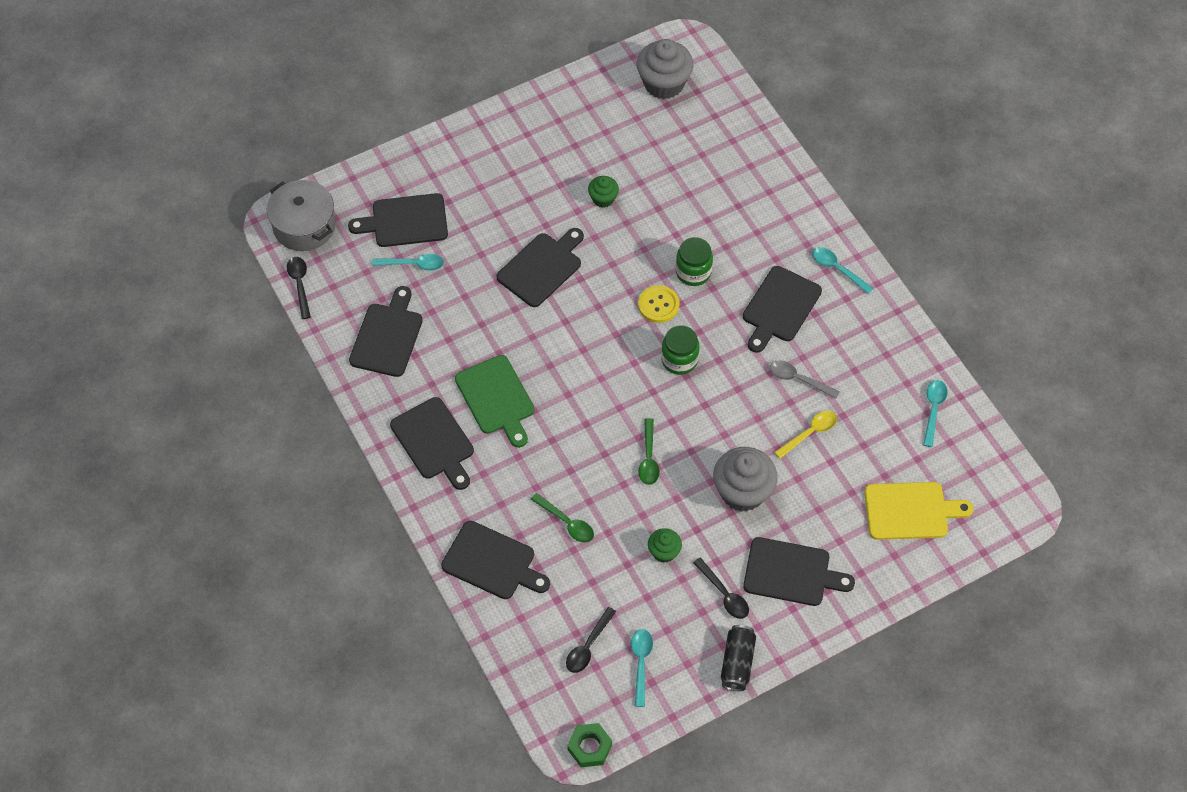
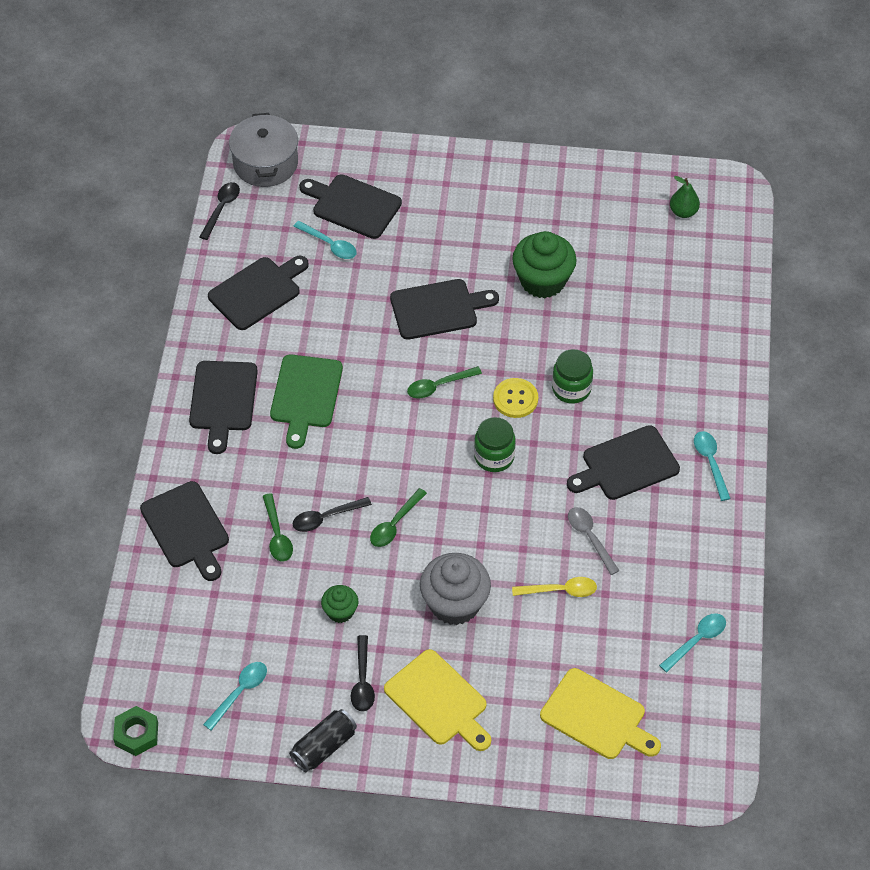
camera: 35 degrees right, 5 degrees down
black spoon [566,607,616,673] -> black spoon moved to [292,497,372,532]
green cupcake [588,176,619,208] -> green cupcake [512,231,577,298], size x1.90
grey cupcake [637,39,693,99] -> green pear [670,176,700,218]
black cutting board [743,537,855,606] -> yellow cutting board [384,649,491,751]
none -> green spoon [407,366,482,399]

